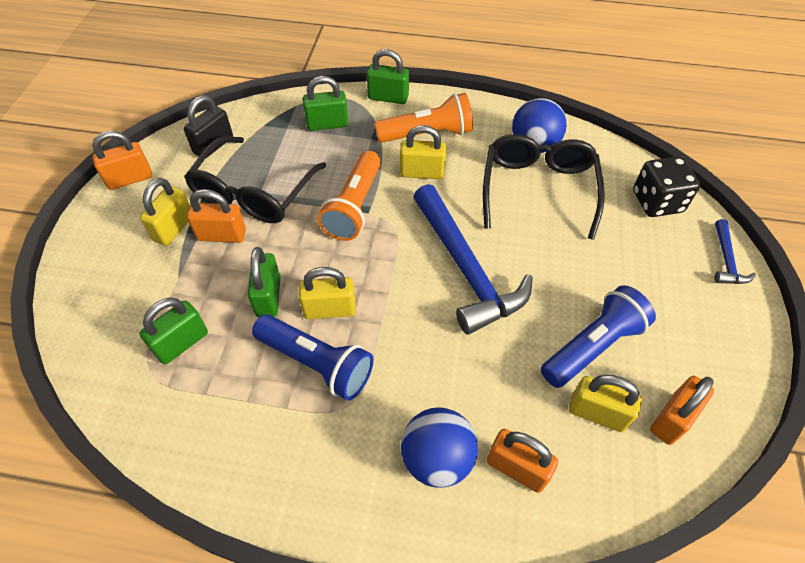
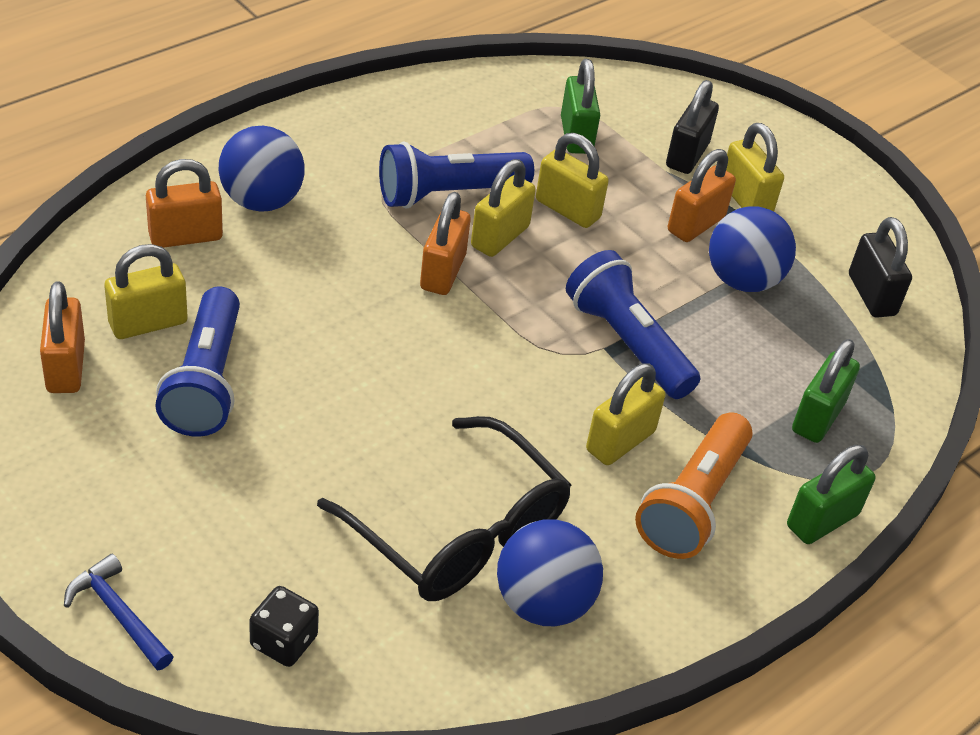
camera: 125 degrees right, 10 degrees down
orange padlock [92,131,152,190] -> orange padlock moved to [420,192,471,295]
black glasses [184,136,326,223] -> blue ball [709,206,796,292]
green padlock [248,247,281,317] -> yellow padlock [536,133,609,228]
orange flashlight [318,151,381,241] -> blue flashlight [566,250,700,399]
blue hammer [413,184,533,335] -> none
black dice [633,156,700,217] -> black dice [249,586,319,667], size x0.64
none -> black padlock [666,80,719,174]

